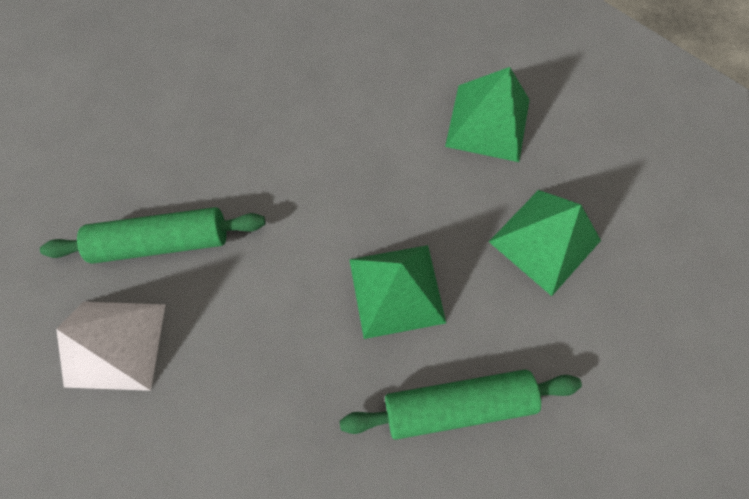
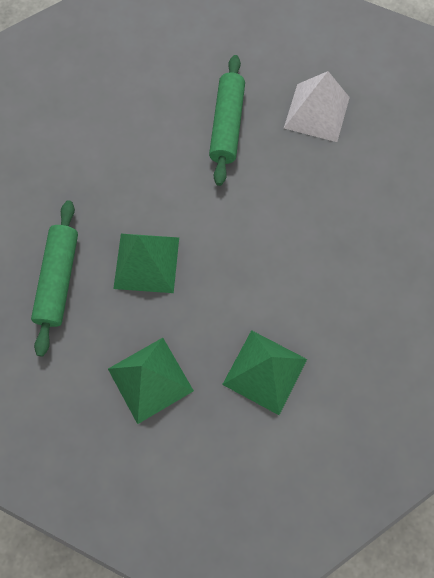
camera: 105 degrees right, 0 degrees up
white pyramid [56,302,166,391] -> white pyramid moved to [284,71,350,142]

